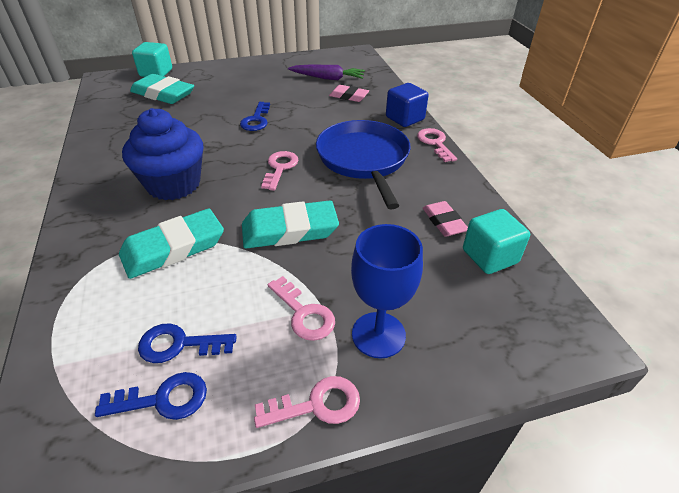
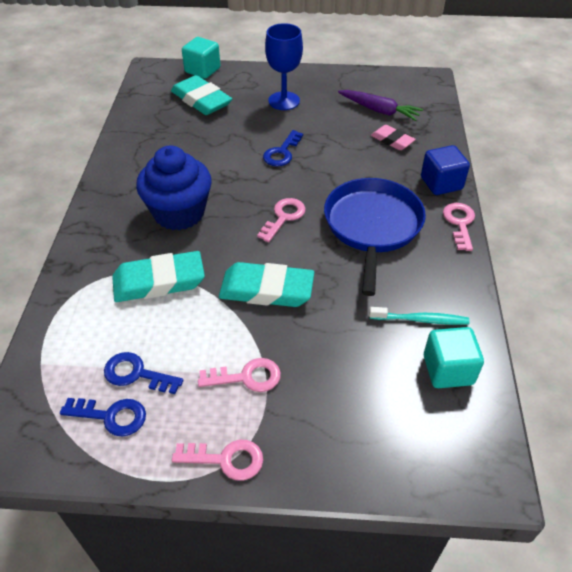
camera: 20 degrees right, 5 degrees up
pink key [268,276,335,341] -> pink key turned 75 degrees counterclockwise [198,358,281,392]
blue goblet [351,224,423,358] -> blue goblet moved to [265,23,303,110]
pink eraser [423,201,468,237] -> turquoise toothbrush [369,307,470,325]

